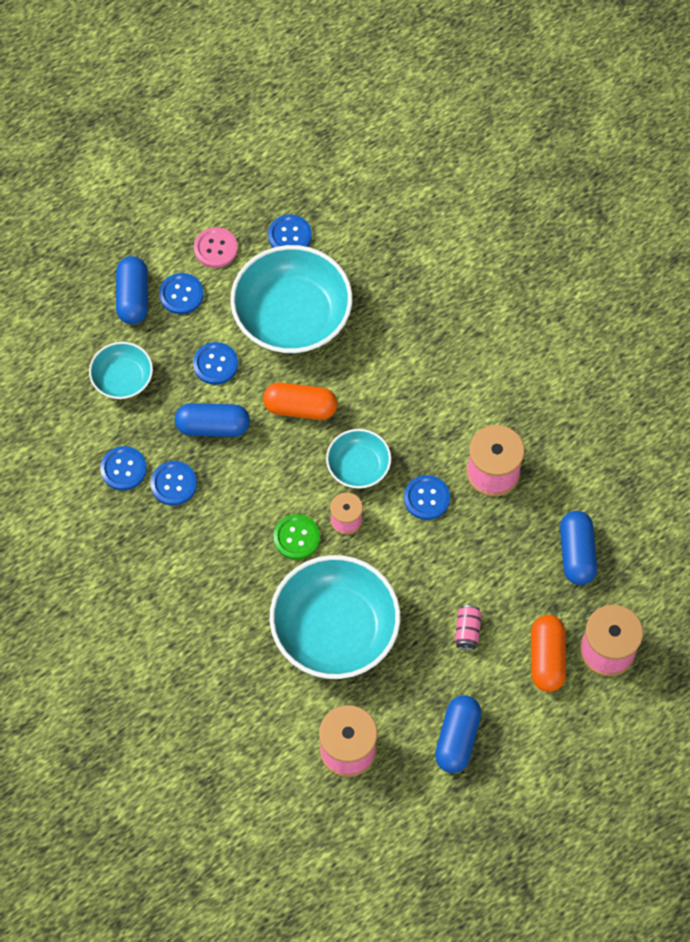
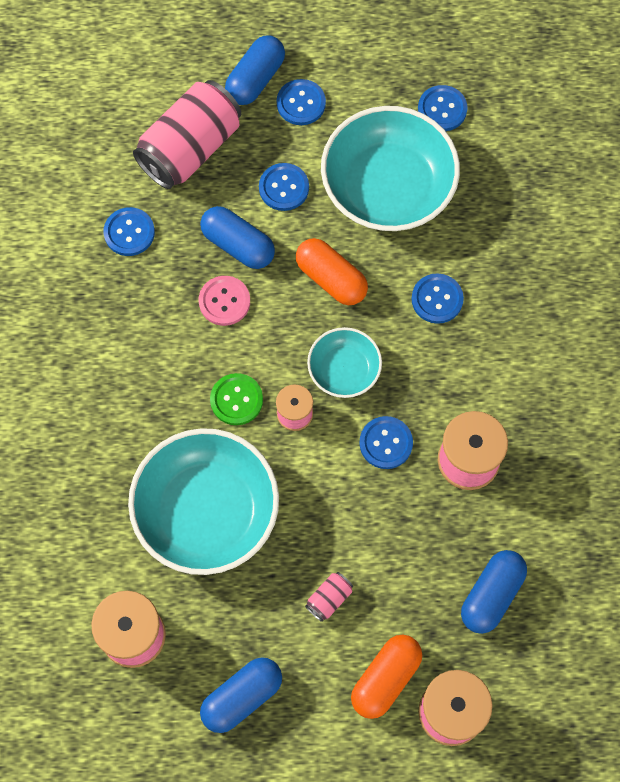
camera: 35 degrees right, 5 degrees up
turquoise bowl [89,342,153,399] -> pink can [133,80,241,189]
blue button [151,461,197,505] -> blue button moved to [412,273,464,324]
pink button [194,227,238,268] -> pink button moved to [199,276,250,326]

